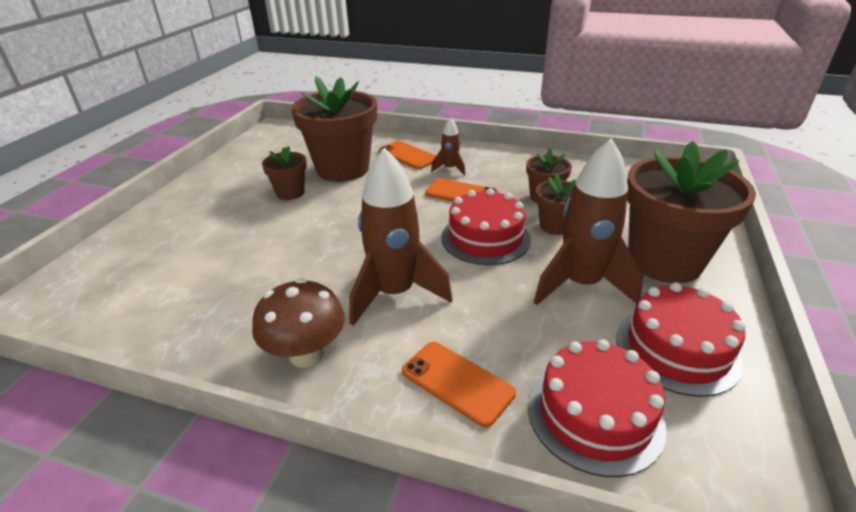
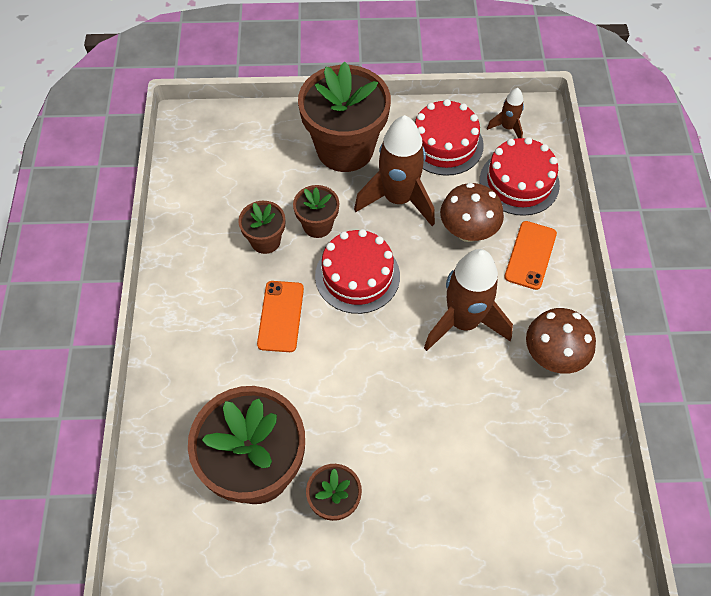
camera: 110 degrees left, 25 degrees up
orange phone [379,141,436,169] -> none
brown rocket [431,118,465,176] -> brown rocket moved to [487,88,524,138]
none -> brown mushroom [440,183,504,242]

